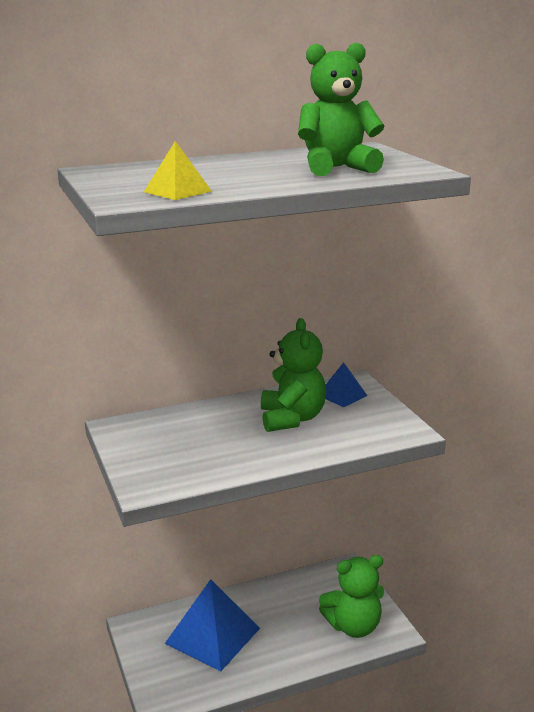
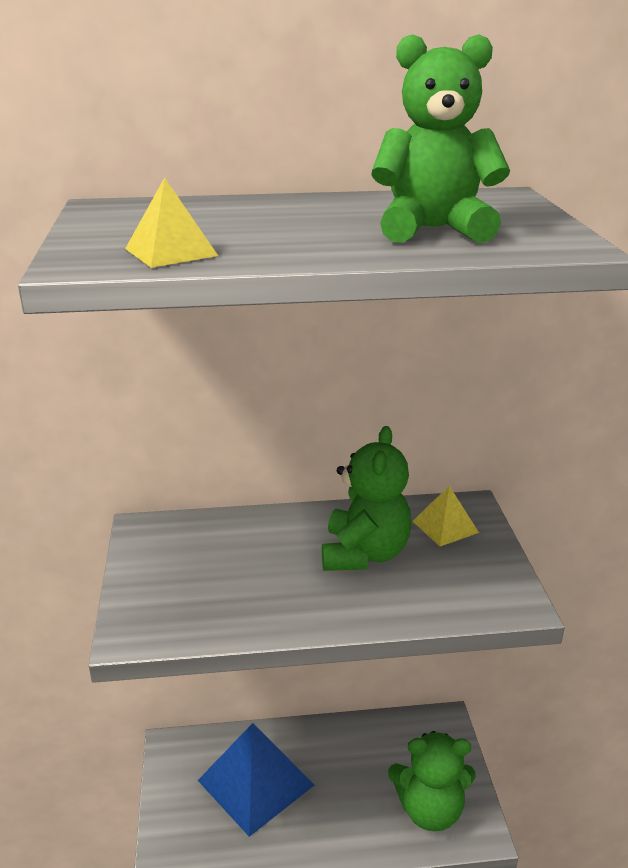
camera: 15 degrees right, 5 degrees up
blue pyramid [325,362,367,407] -> yellow pyramid [413,486,479,546]

